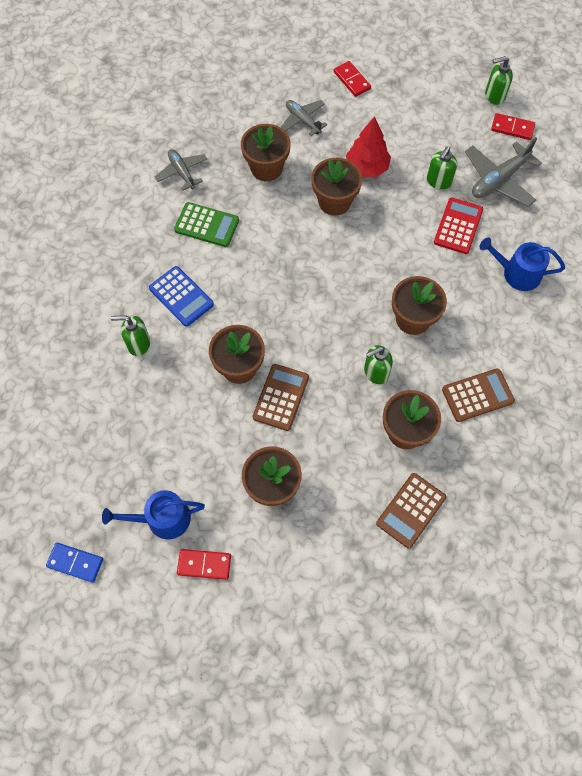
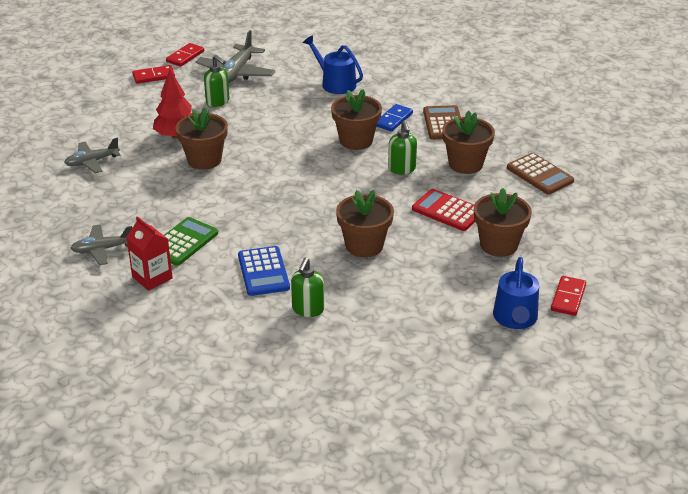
camera: 75 degrees left, 30 degrees down
blue domino [46,543,103,583] -> blue domino moved to [376,104,413,131]
blue calculator [149,266,214,327] -> blue calculator turned 105 degrees clockwise [238,246,290,296]
brown flower pot [241,124,291,181] -> none
brown calculator [253,364,309,431] -> none
red domino [334,61,371,97] -> red domino moved to [132,65,175,84]
red calculator [434,197,483,254] -> red calculator moved to [412,189,475,231]
grey plane [465,138,542,207] -> grey plane turned 45 degrees clockwise [195,30,275,83]
blue watering can [480,238,565,291] -> blue watering can turned 105 degrees clockwise [303,35,363,94]
green soap dispenser [485,56,513,105] -> none
none -> red carton [126,216,173,291]

